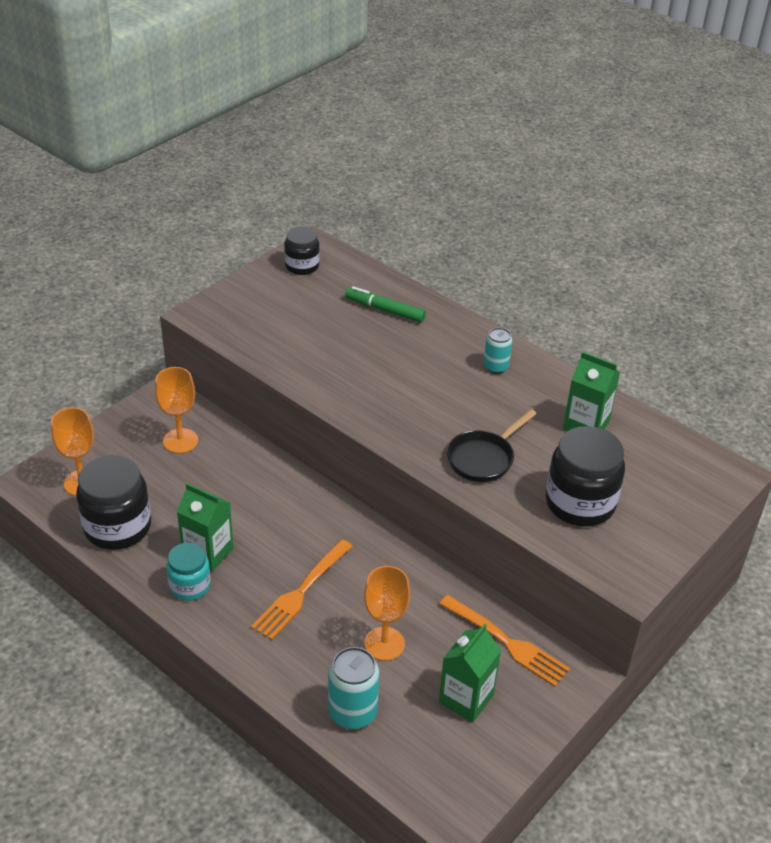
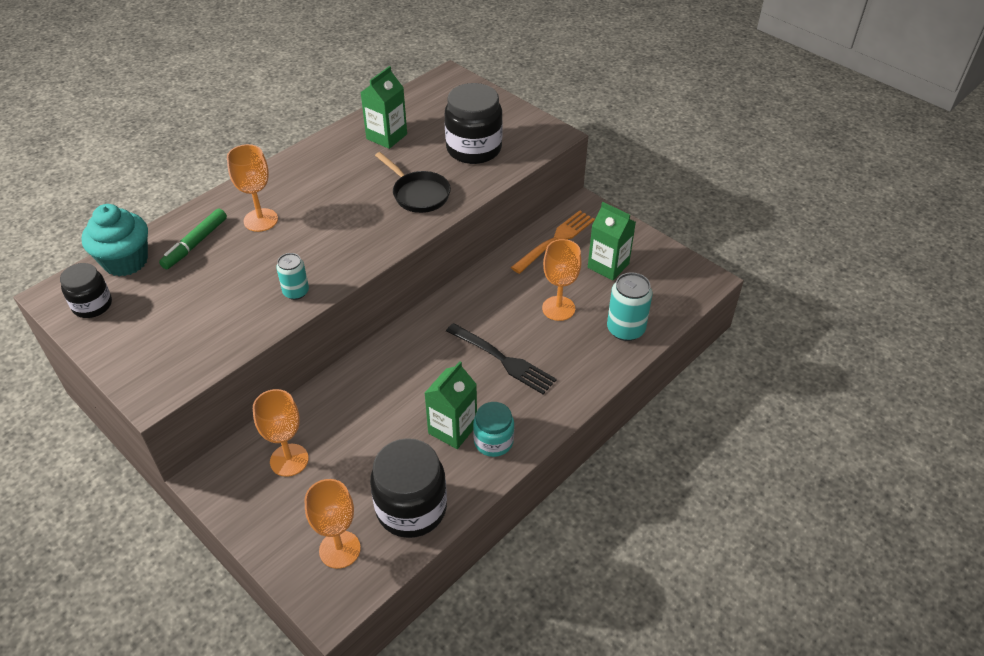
camera: 85 degrees left, 5 degrees up
orange fork [251,539,353,640] -> black fork [446,323,557,394]
turquoise can [484,328,512,374] -> turquoise can moved to [276,253,309,300]
none -> turquoise cupcake [81,204,148,276]
none -> orange goblet [227,144,278,232]

